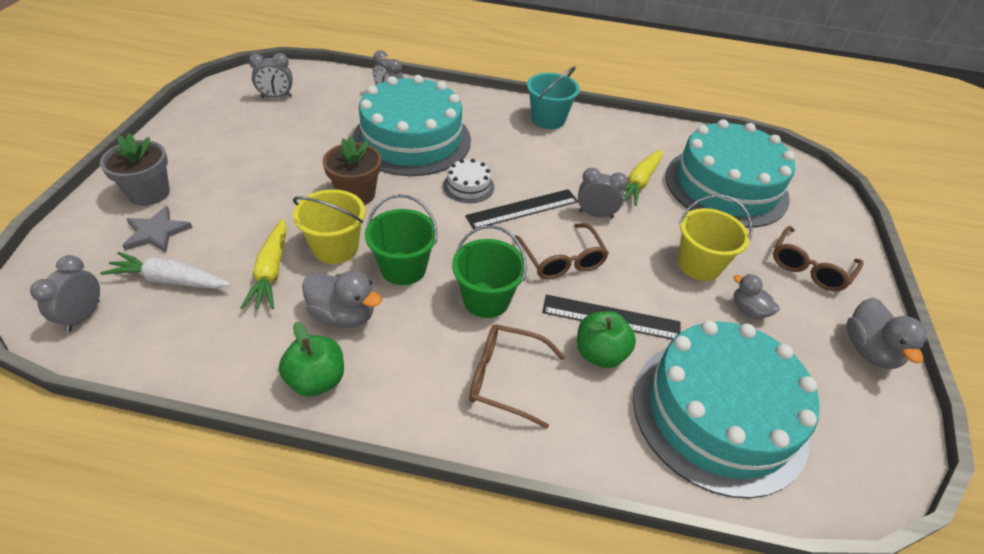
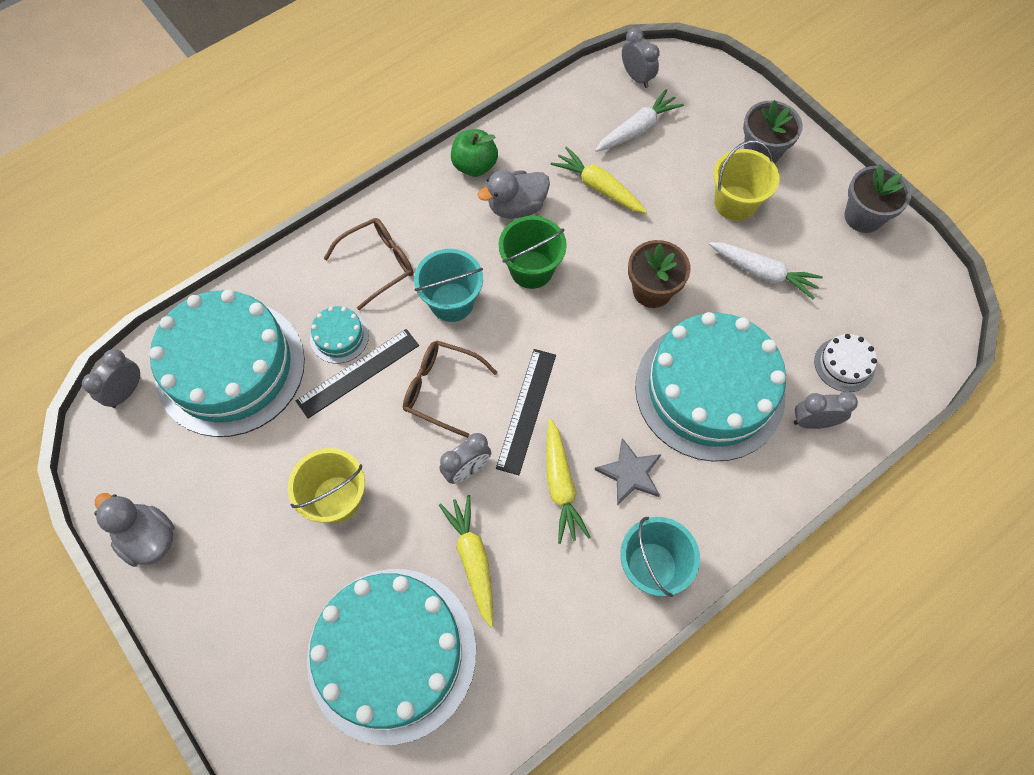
camera: 135 degrees right, 20 degrees up
grey star [122,206,193,253] -> grey star moved to [595,438,662,505]
grey clock [249,53,293,98] -> grey clock moved to [82,349,140,408]
yellow bucket [293,189,365,264] -> yellow bucket moved to [713,140,780,221]
white cake [443,159,494,203] -> white cake moved to [815,334,877,392]
green bucket [452,225,527,318] -> turquoise bucket [414,249,483,322]
green apple [577,311,636,368] -> turquoise cake [310,306,369,364]
grey duck [733,274,780,319] -> none
brown glasses [773,226,863,291] -> none
none -> yellow carrot [546,419,590,544]
none -> white carrot [709,242,823,299]
none -> grey flower pot [844,164,911,233]

